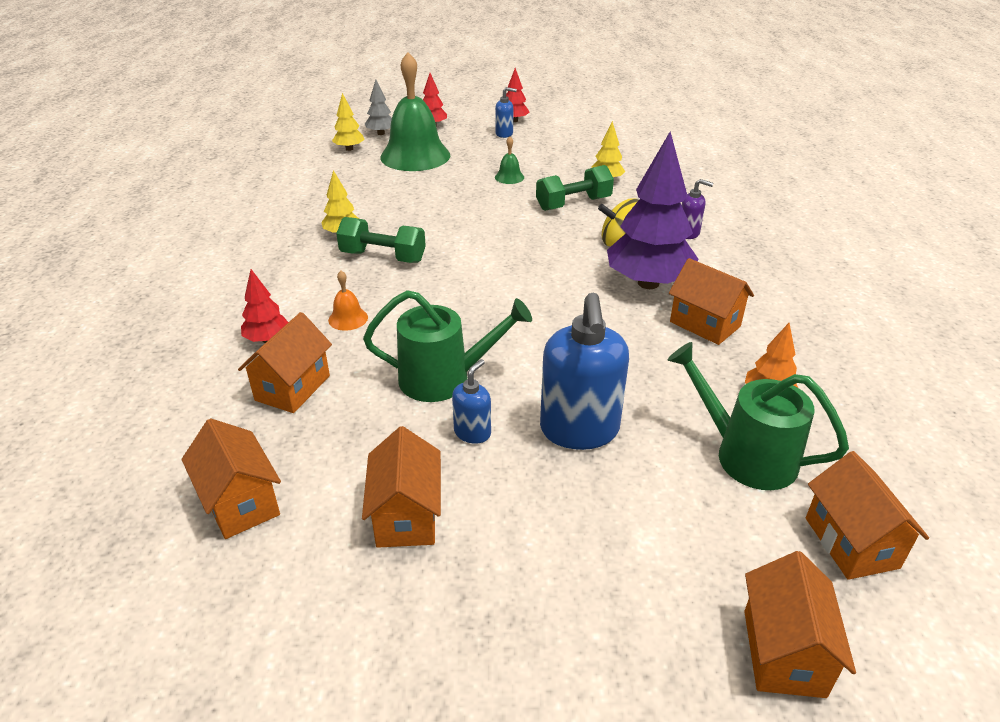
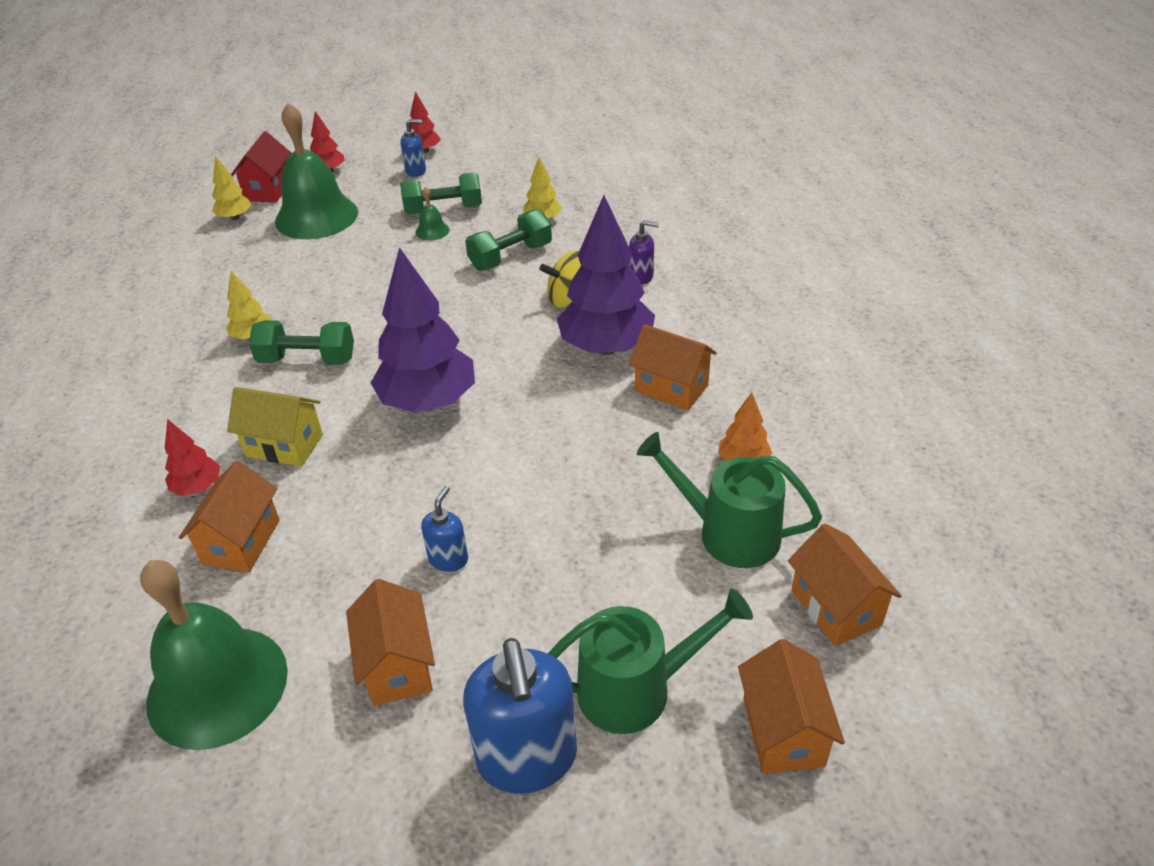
camera: 10 degrees left, 5 degrees up
orange house [182,418,281,539] -> green bell [140,560,288,750]
orange bell [328,271,368,331] -> yellow house [227,387,323,467]
green watering can [363,290,532,402] -> green watering can moved to [548,589,753,734]
grey tree [365,79,392,135] -> red house [231,131,291,203]
blue soap dispenser [540,293,629,450] -> blue soap dispenser moved to [463,638,577,794]
none -> purple tree [371,247,475,413]
none -> green dumbbell [400,172,482,215]

